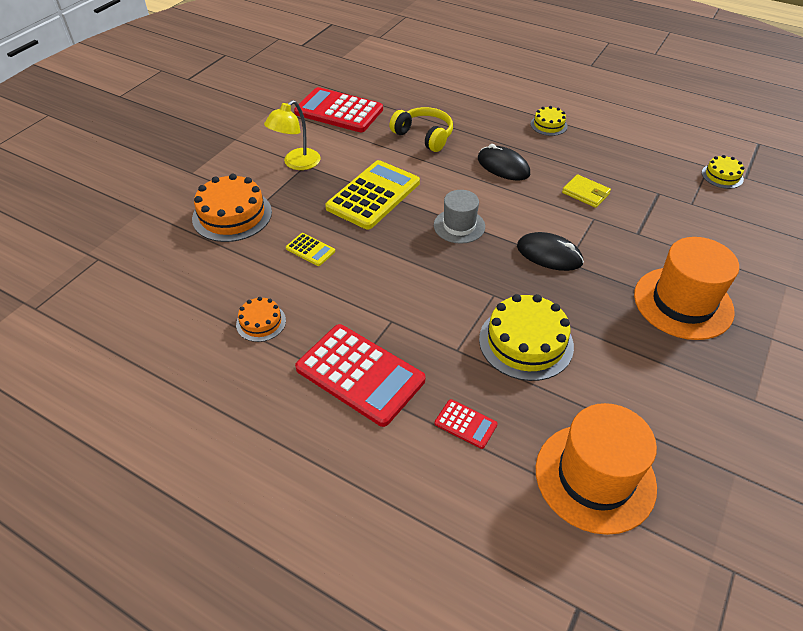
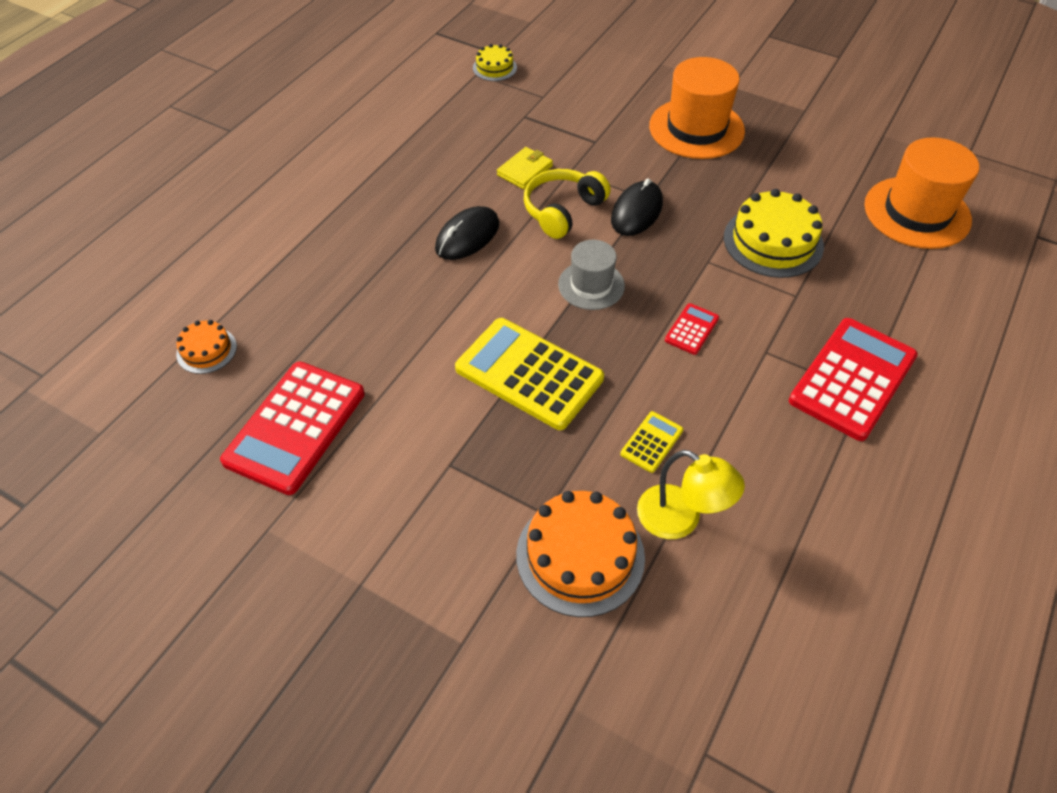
camera: 90 degrees left, 5 degrees up
orange cake [236,297,286,342] -> orange cake moved to [176,320,237,374]
yellow lamp [264,100,321,170] -> yellow lamp moved to [637,450,745,539]
yellow headphones [389,107,453,152] -> yellow headphones moved to [524,169,611,239]
red calculator [435,399,498,449] -> red calculator moved to [665,303,719,355]
yellow cake [531,106,568,136] -> none

